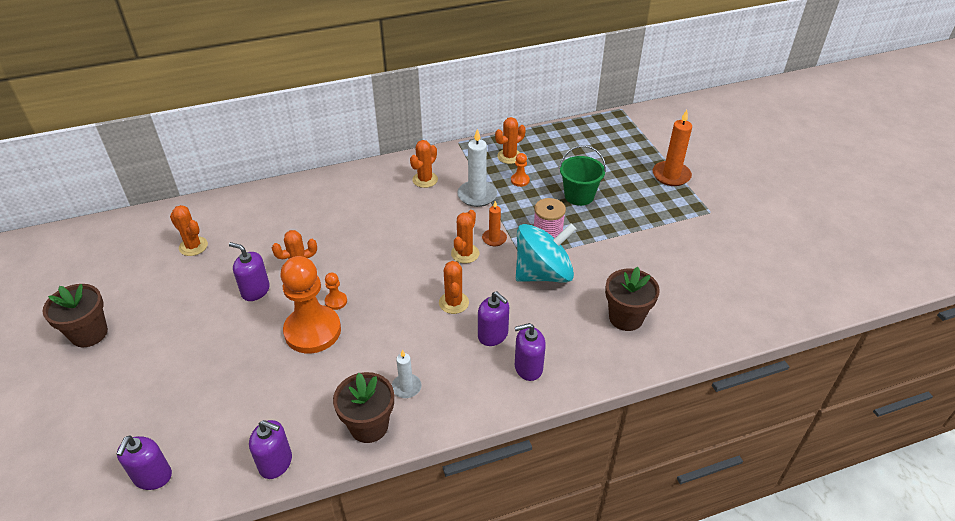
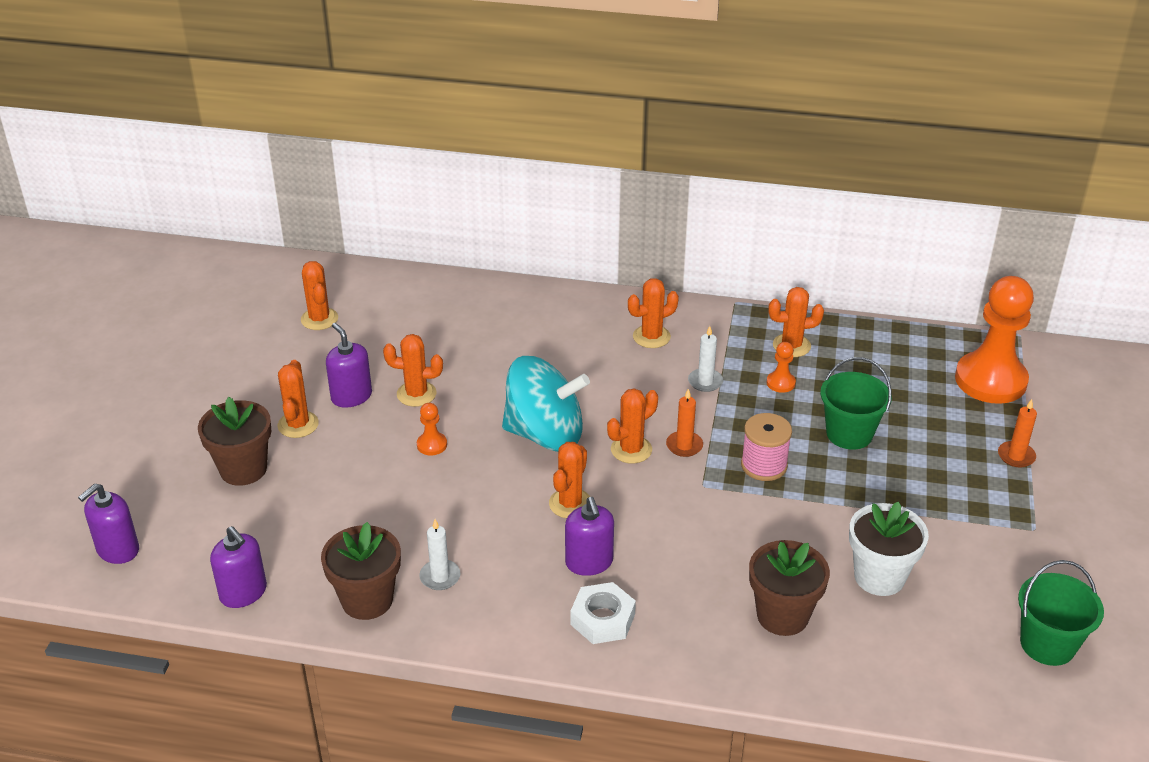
camera: 30 degrees right, 5 degrees down
brown flower pot [43,284,108,347] -> brown flower pot moved to [198,397,271,486]
orange pawn [281,256,341,353] -> orange pawn moved to [955,276,1034,404]
white candle [457,129,497,207] -> white candle [688,326,723,392], size x0.59
purple soap dispenser [515,323,546,381] -> white nut [570,582,636,644]
turquoise spinning top [516,223,576,283] -> turquoise spinning top moved to [502,356,590,452]
orange candle [653,110,692,186] -> orange candle [998,399,1037,468], size x0.59
none -> orange cactus [278,360,319,438]
none -> white flower pot [849,501,929,596]
none -> green bucket [1018,560,1104,666]

